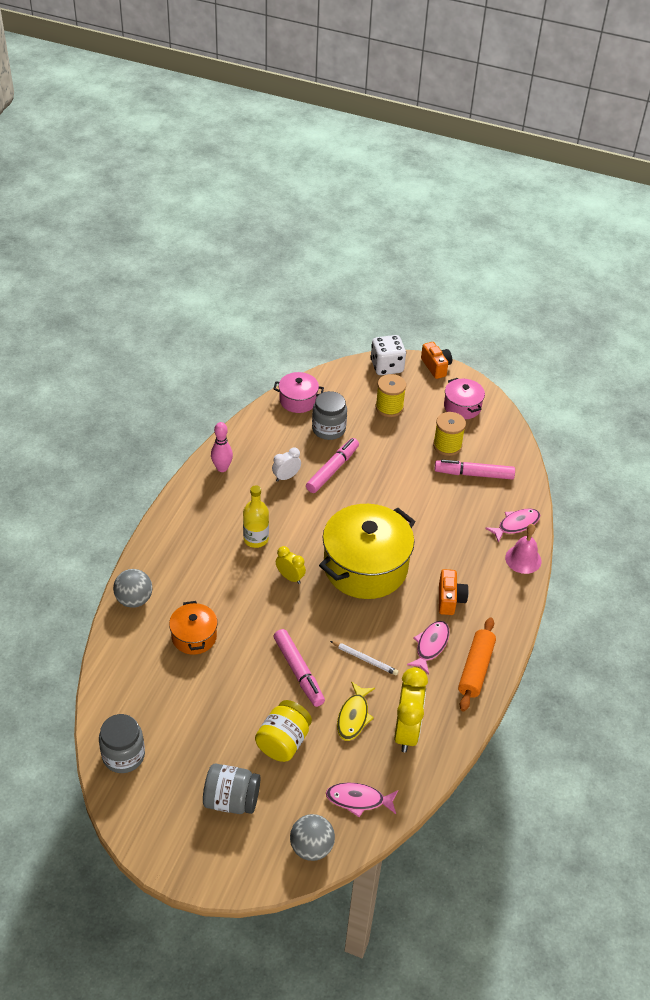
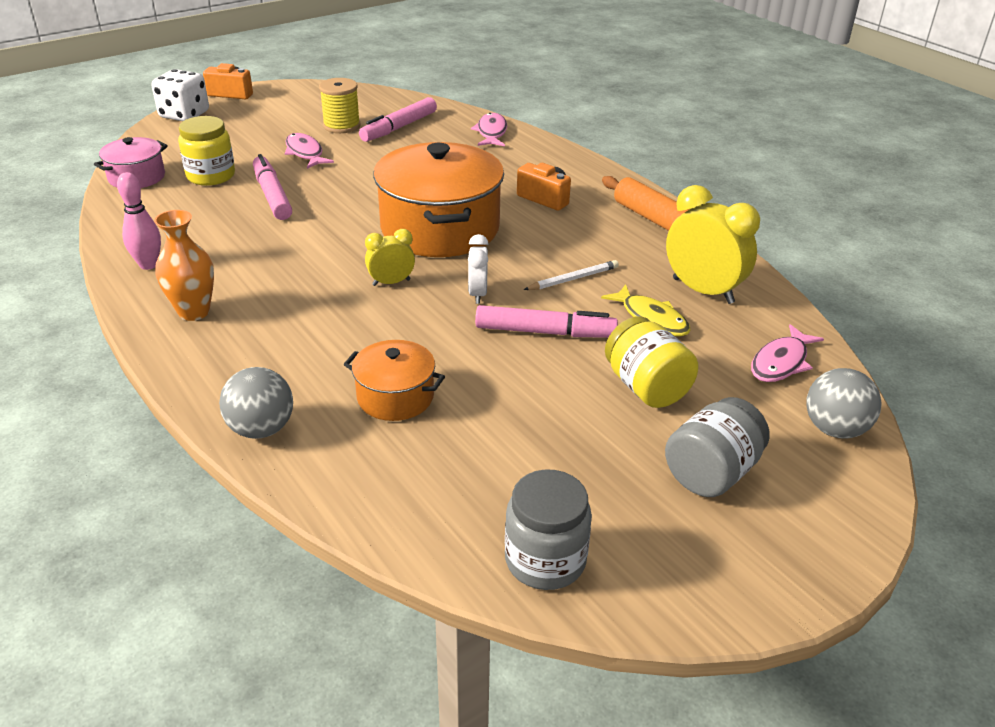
camera: 55 degrees left, 10 degrees down
yellow bottle [243,485,269,548] -> none
white clock [272,447,301,482] -> white clock moved to [468,234,489,304]
grey jar [312,391,347,440] -> yellow jar [178,116,235,186]
yellow pot [319,504,416,599] -> orange pot [373,142,504,257]
yellow spool [376,374,406,417] -> none
pink fish [407,621,450,674] -> pink fish moved to [285,133,334,169]
pink pot [444,378,485,419] -> none
pink bell [505,524,542,574] -> none
none -> orange vase [154,210,214,321]

